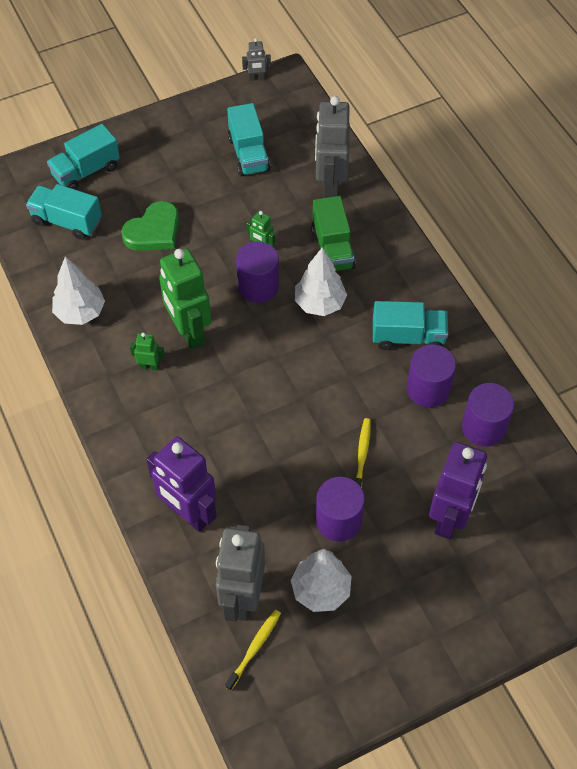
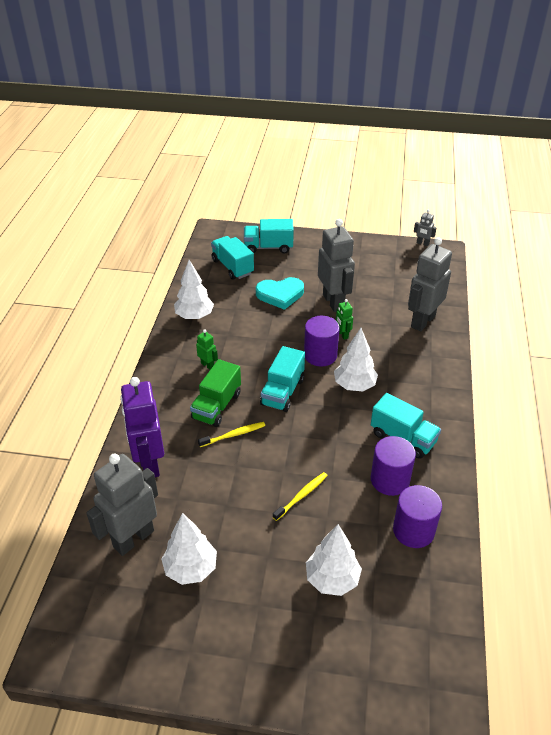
camera: 35 degrees right, 15 degrees down
green heart [121,201,179,251] -> turquoise heart [256,277,304,310]
green robot [159,248,212,349] -> none
yellow toothbrush [225,610,281,691] -> yellow toothbrush moved to [198,422,265,447]
turquoise truck [227,103,270,176] -> turquoise truck moved to [260,346,305,412]
green truck [311,196,356,271] -> green truck moved to [190,359,241,427]
purple cylinder [315,477,365,542] -> none
purple robot [429,442,487,539] -> white tree [306,524,362,596]
none -> grey robot [318,219,355,312]

